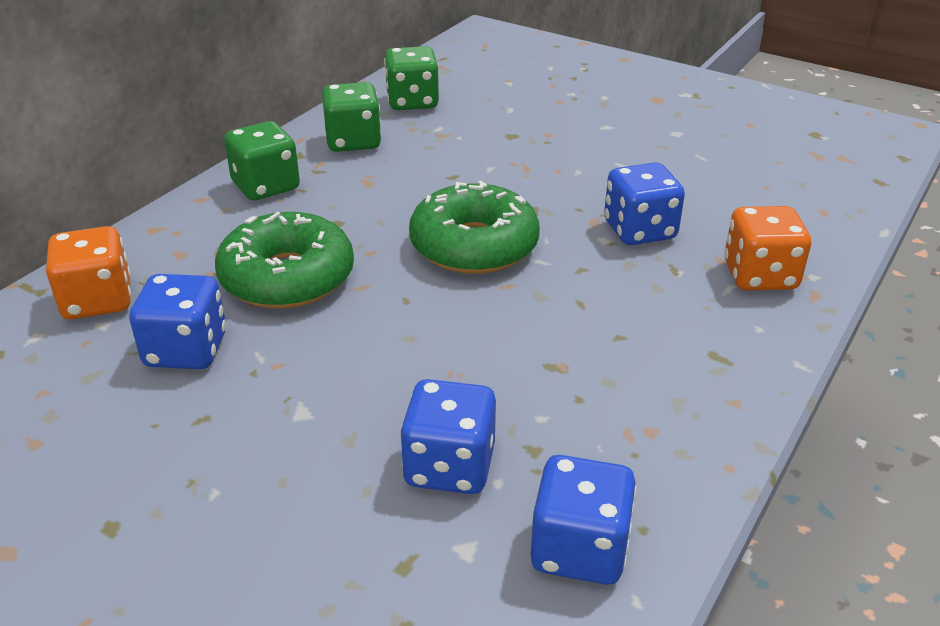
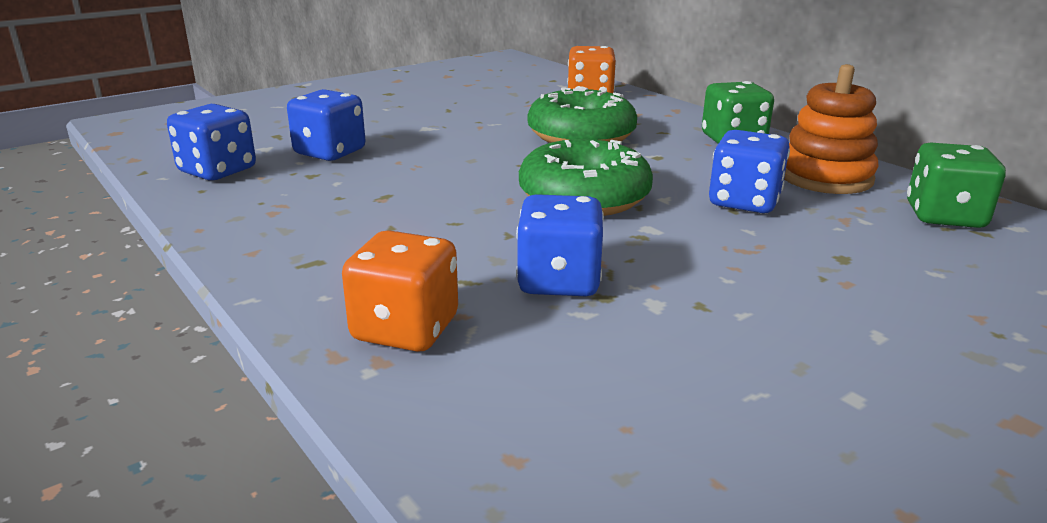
camera: 110 degrees right, 10 degrees down
blue dice [129,274,226,369] -> blue dice moved to [709,130,790,213]
green dice [322,82,382,152] -> orange stacking toy [784,64,879,194]

